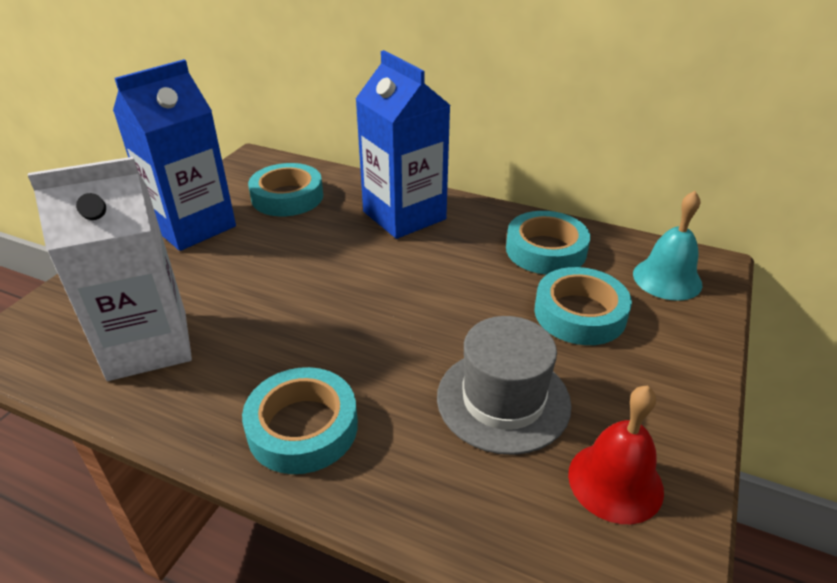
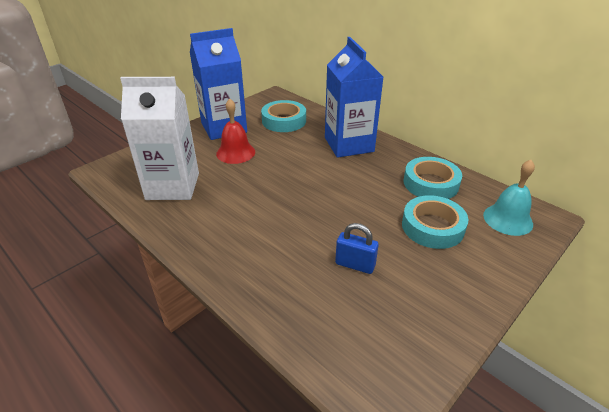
camera: 20 degrees right, 0 degrees up
turquoise tape [242,367,358,474] -> none
grey hat [437,316,572,455] -> blue padlock [335,223,379,274]
red bell [568,385,664,524] -> red bell moved to [216,98,255,164]

